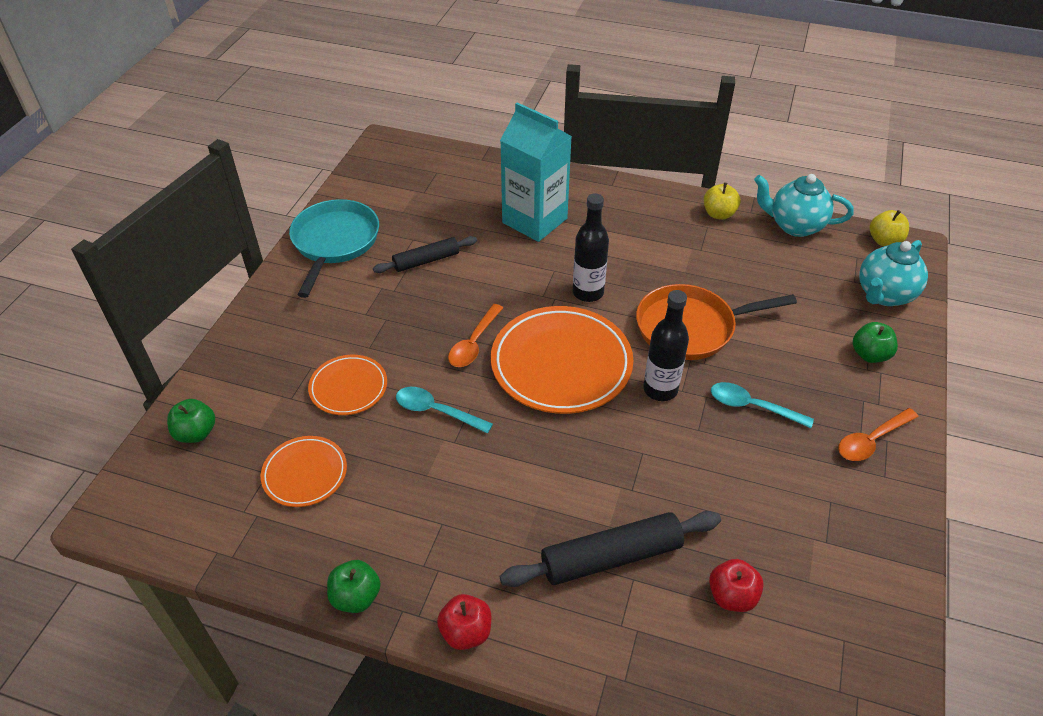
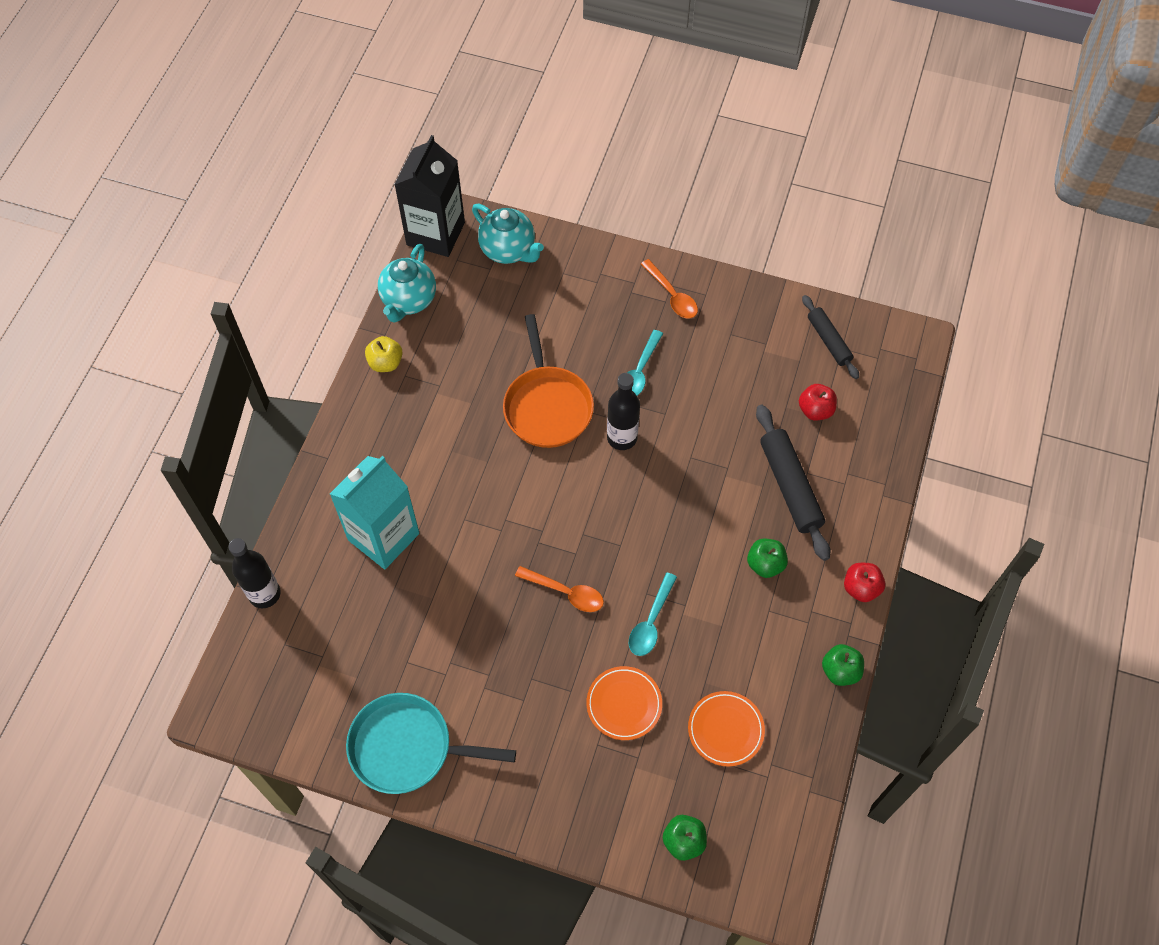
camera: 90 degrees left, 15 degrees up
black rolling pin [373,236,477,273] -> black rolling pin moved to [802,295,859,379]
orange plate [491,306,633,414] -> none
black bottle [573,193,609,302] -> black bottle moved to [228,538,281,608]
green apple [853,322,898,363] -> green apple moved to [747,539,788,578]
yellow apple [870,210,909,246] -> black carton [394,135,465,257]

